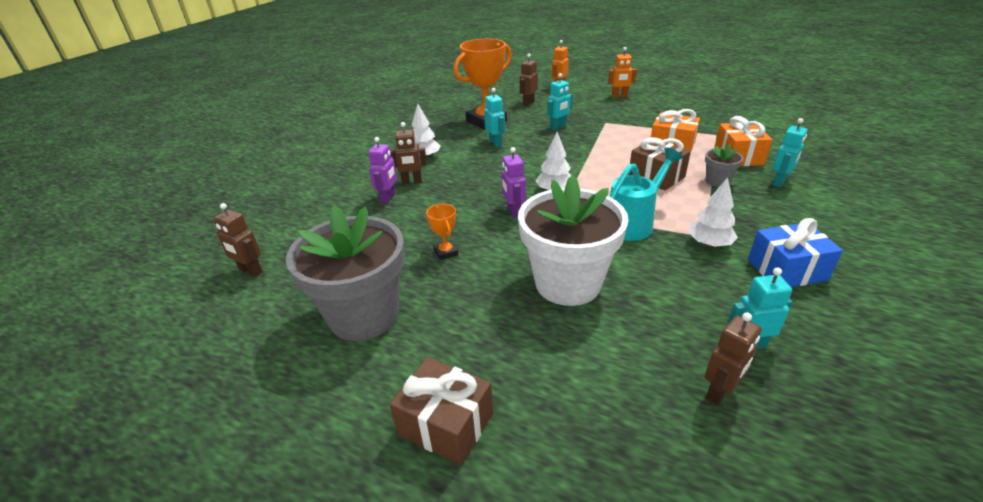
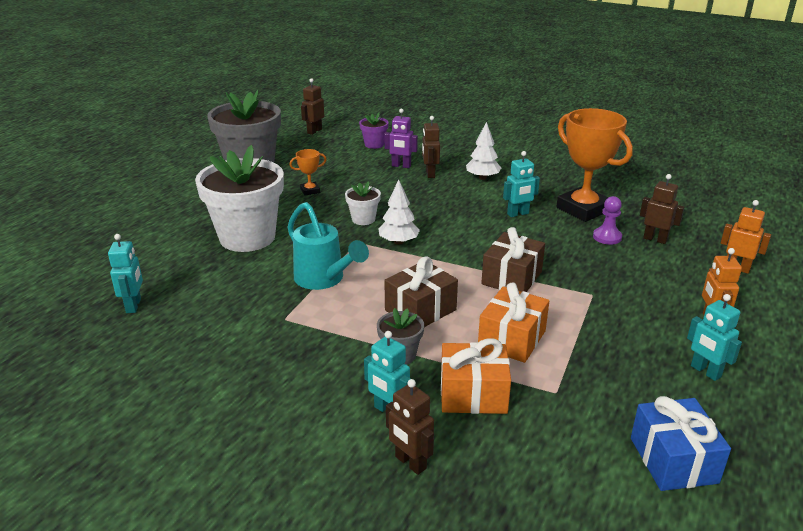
camera: 90 degrees right, 5 degrees down
brown gift [390,357,493,465] -> brown gift moved to [481,227,545,292]
purple robot [501,147,526,218] -> white flower pot [345,181,381,225]
turquoise robot [547,73,573,130] -> turquoise robot moved to [687,294,742,381]
white tree [689,177,738,247] -> none
brown robot [705,312,762,405] -> brown robot moved to [386,379,434,475]
blue gift [748,218,843,287] -> blue gift moved to [631,396,731,491]
none -> purple flower pot [359,113,389,149]
none -> purple pawn [593,196,622,245]

